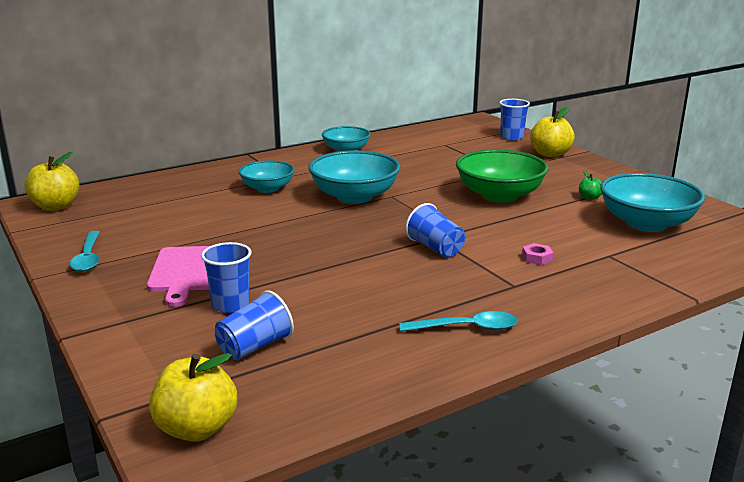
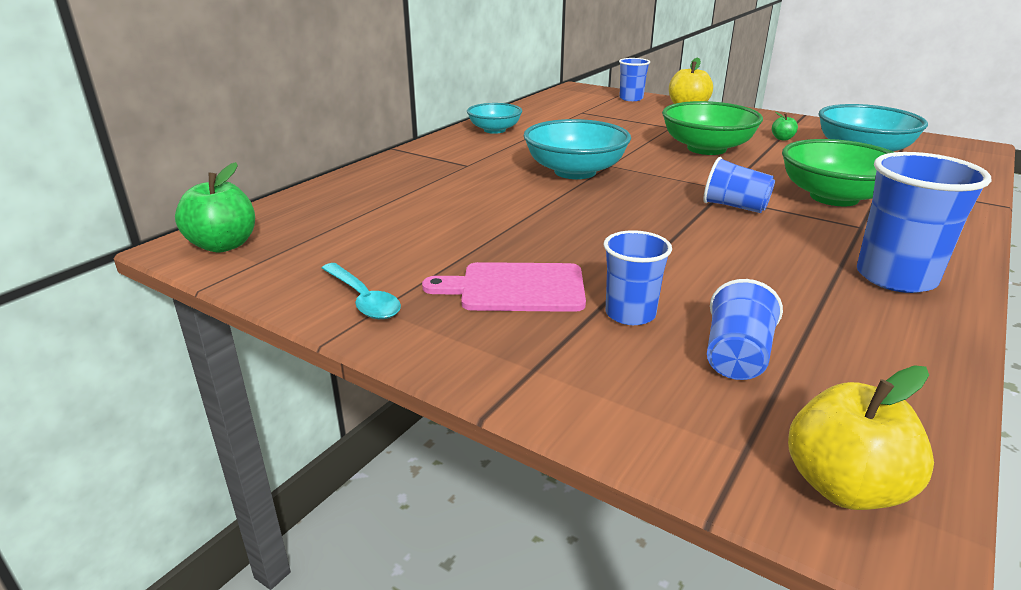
camera: 25 degrees left, 5 degrees up
yellow apple [24,152,79,211] -> green apple [175,162,255,253]
pink cutting board [147,246,209,307] -> pink cutting board turned 120 degrees clockwise [422,262,586,312]
turquoise bowl [238,160,295,193] -> none
turquoise spoon [399,311,517,332] -> blue cup [857,152,992,293]
pink nut [522,243,553,265] -> green bowl [782,139,894,206]

